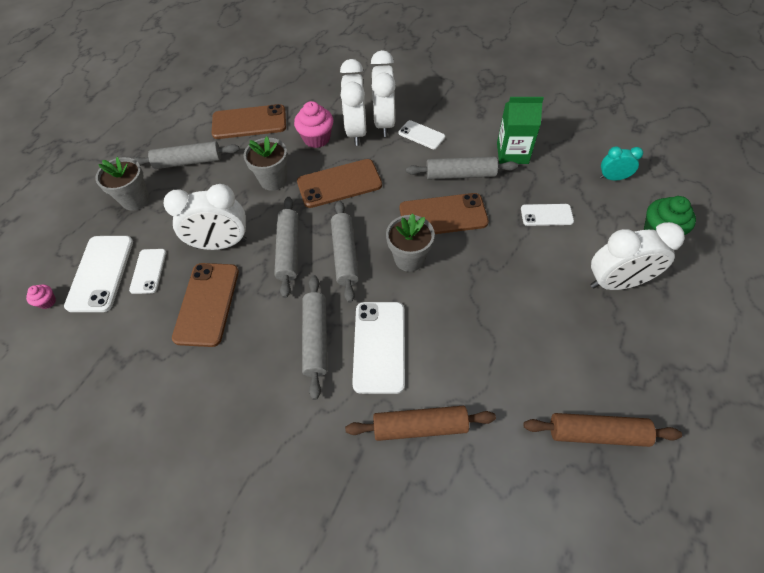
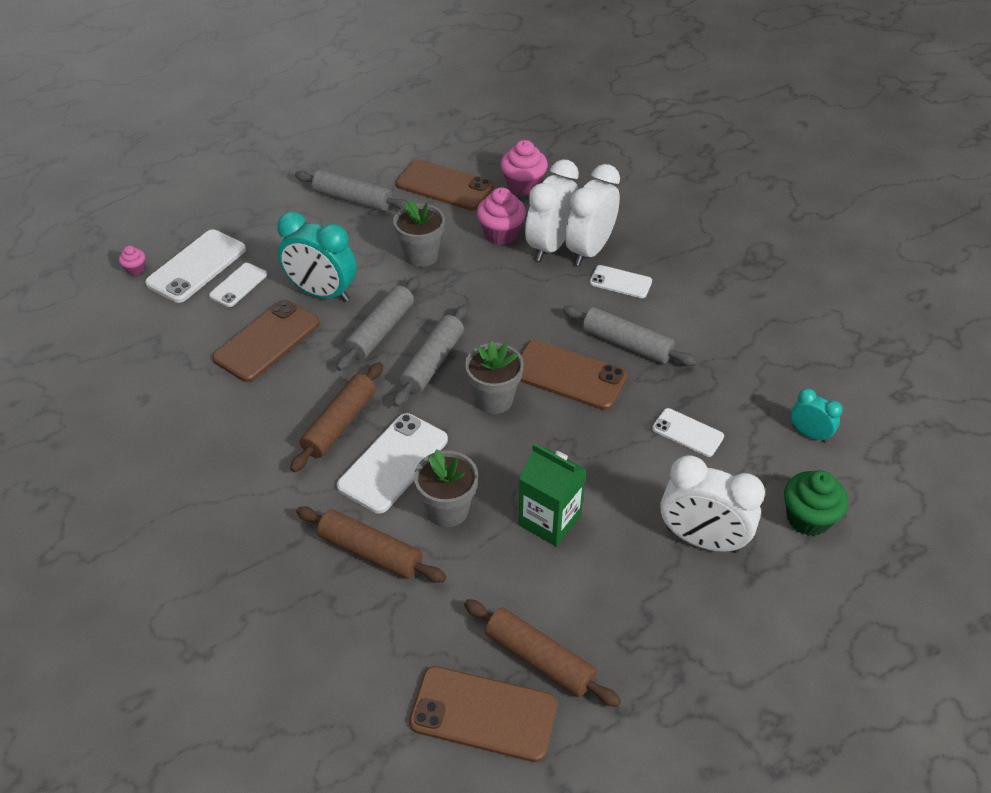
camera: 30 degrees right, 10 degrees down
grey flower pot [96,157,150,211] -> grey flower pot moved to [414,449,478,527]
white clock [164,184,247,250] -> turquoise clock [277,212,357,302]
brown phone [297,159,382,208] -> brown phone moved to [409,666,557,762]
grey rolling pin [302,275,327,400] -> brown rolling pin [290,362,383,472]
white phone [399,120,445,149] -> white phone turned 45 degrees counterclockwise [590,265,652,298]
green carton [497,97,544,164] -> green carton moved to [518,443,586,547]
none -> pink cupcake [501,140,548,196]

